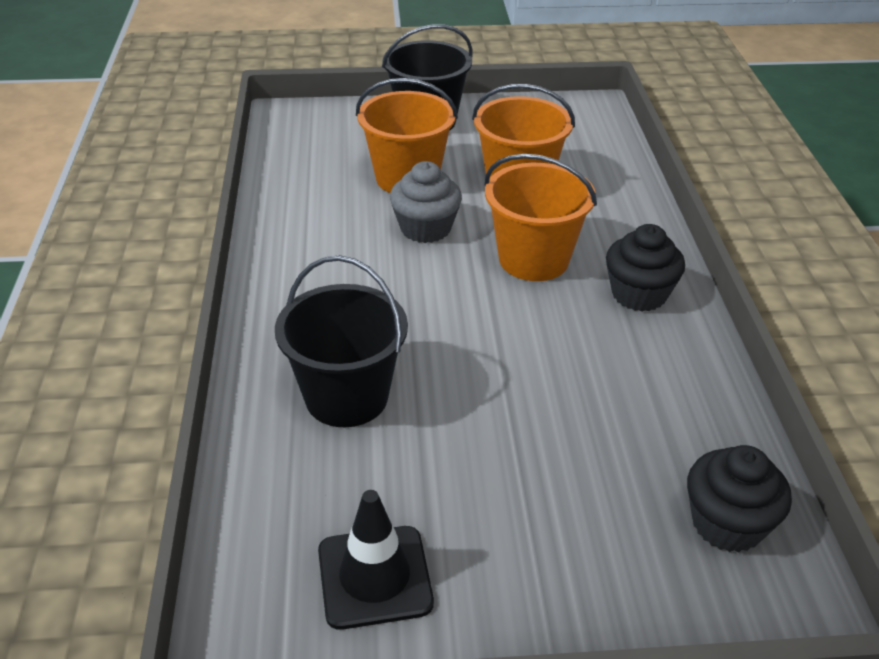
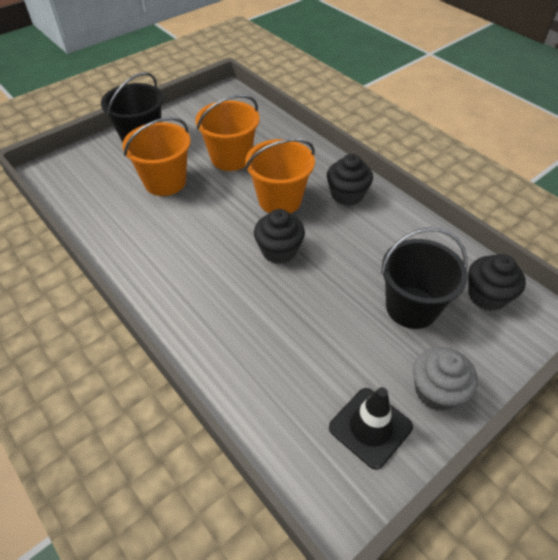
camera: 35 degrees left, 10 degrees up
black bucket [275,255,408,427] -> black bucket moved to [381,227,468,329]
grey cupcake [390,161,462,243] -> grey cupcake moved to [413,347,478,411]
none -> black cupcake [254,209,305,264]

